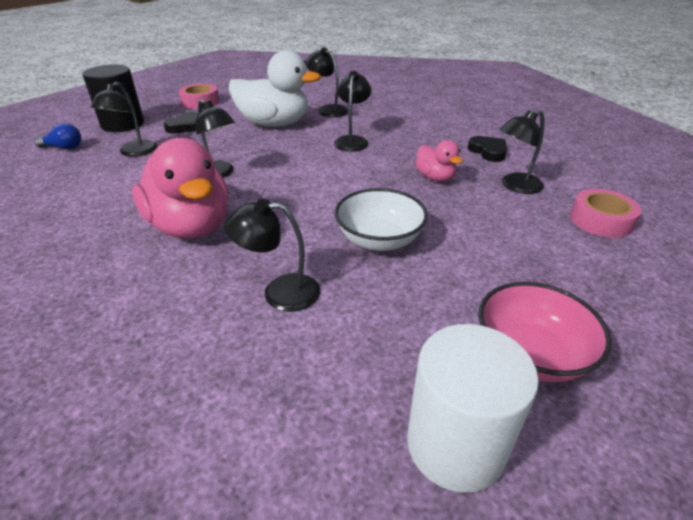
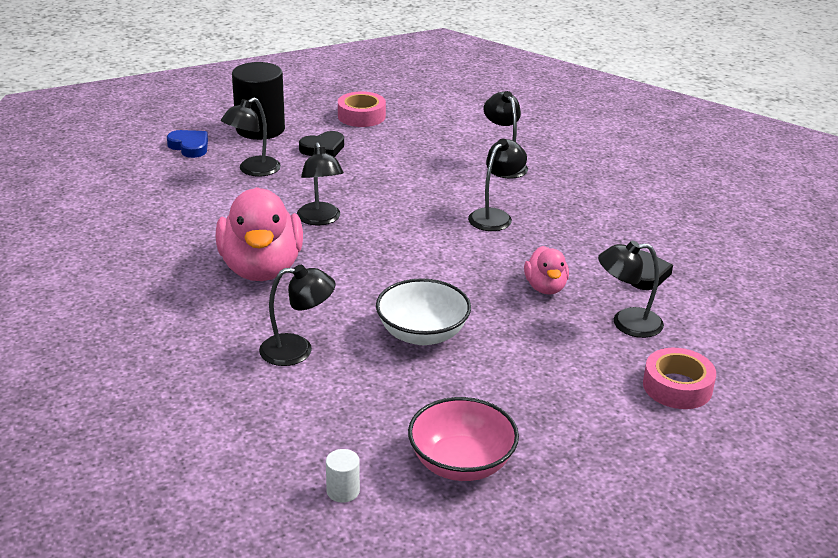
camera: 25 degrees right, 5 degrees down
blue light bulb [35,123,81,150] -> blue heart [167,130,208,158]
black lamp [224,199,320,312] -> black lamp turned 150 degrees clockwise [259,265,336,366]
white duck [229,50,321,127] -> none
white cylinder [407,324,539,493] -> white cylinder [326,449,360,503], size x0.43

